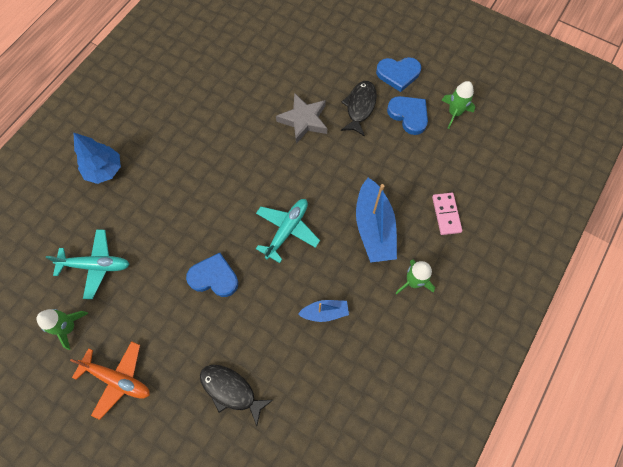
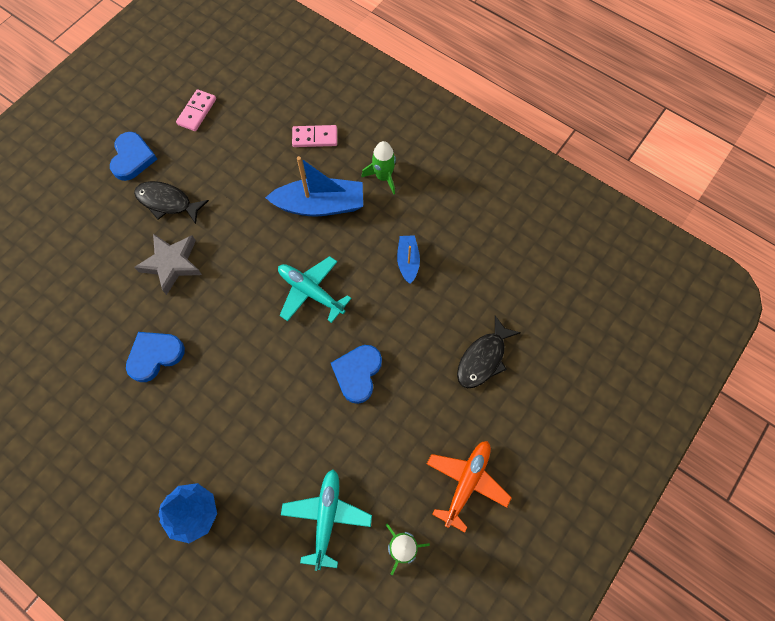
camera: 85 degrees left, 0 degrees up
blue heart [387,96,428,135] -> blue heart moved to [126,332,185,382]
green rocket [441,81,475,129] -> pink domino [176,89,216,131]

